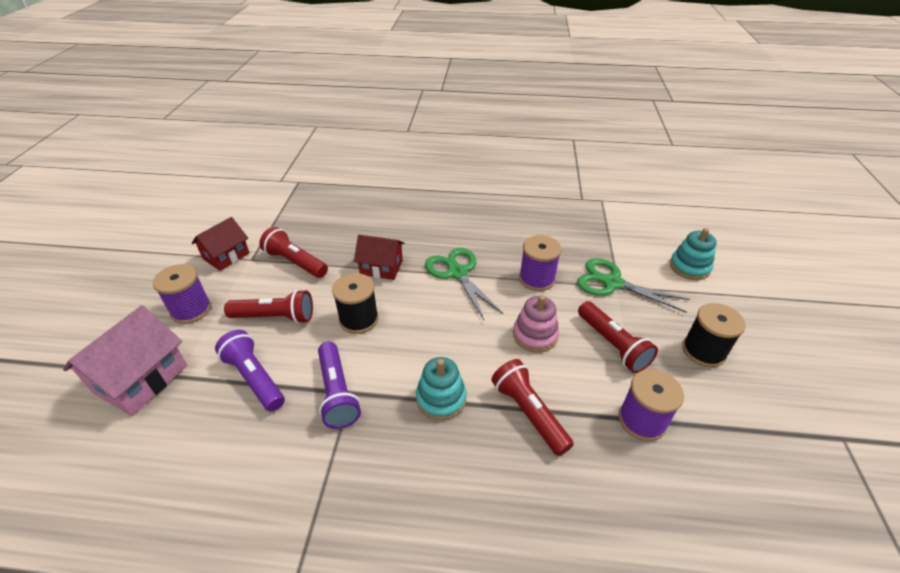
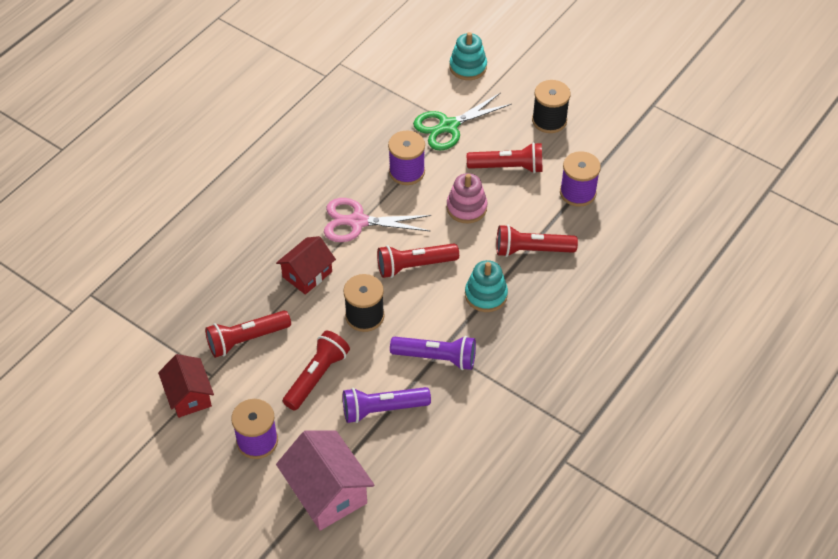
camera: 60 degrees left, 10 degrees up
green scissors [425,248,503,320] -> pink scissors [324,198,431,242]
none -> red flashlight [377,243,459,278]

